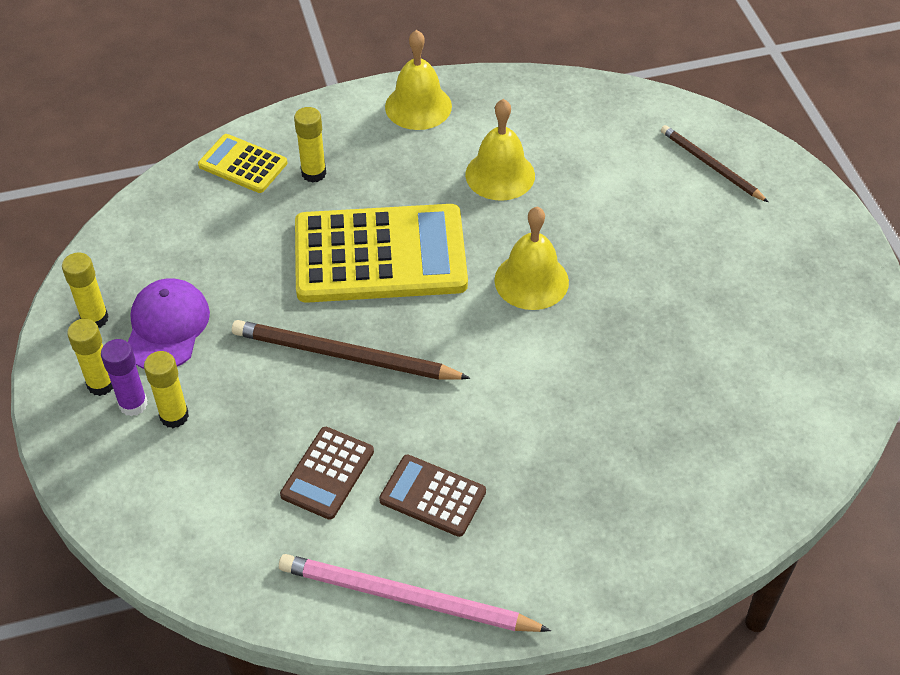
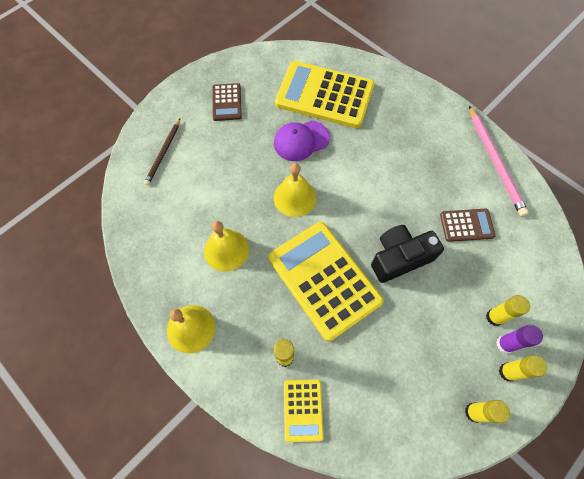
camera: 120 degrees left, 15 degrees up
purple cap [128,279,210,369] -> purple cap moved to [274,121,330,161]
brown pencil [232,320,470,380] -> black camera [371,225,444,283]
brown calculator [379,455,486,537] -> brown calculator moved to [212,83,242,121]
none -> yellow calculator [275,61,374,128]

